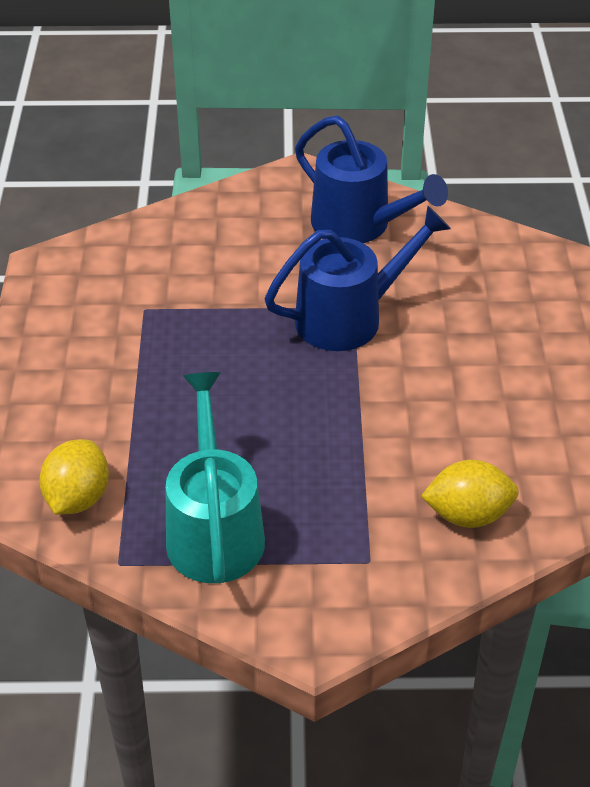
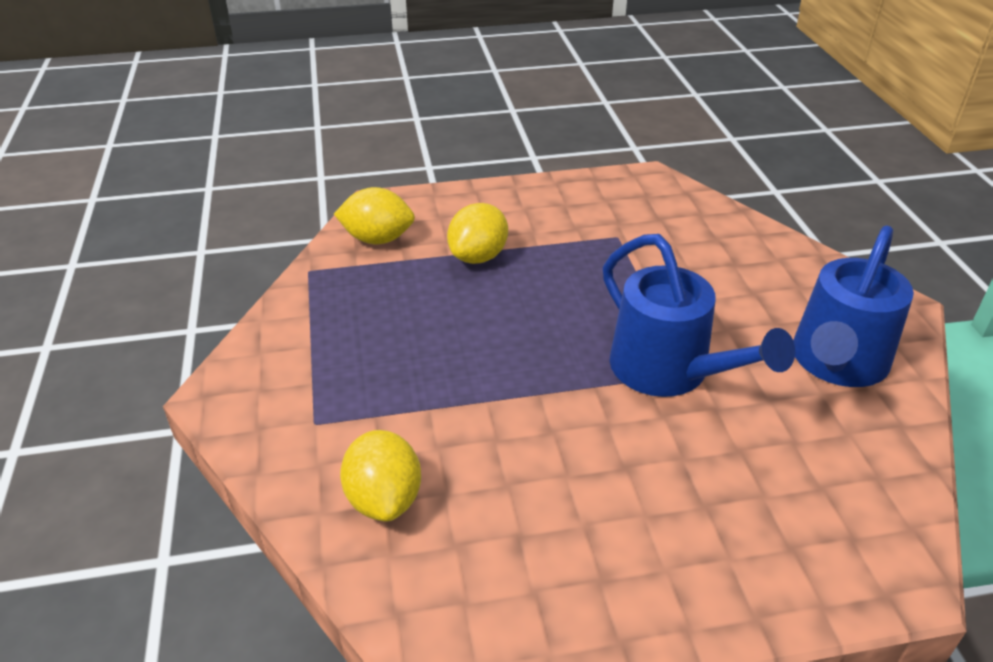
camera: 80 degrees right, 5 degrees down
turquoise watering can [166,372,265,583] -> none
none -> yellow lemon [447,203,508,264]

